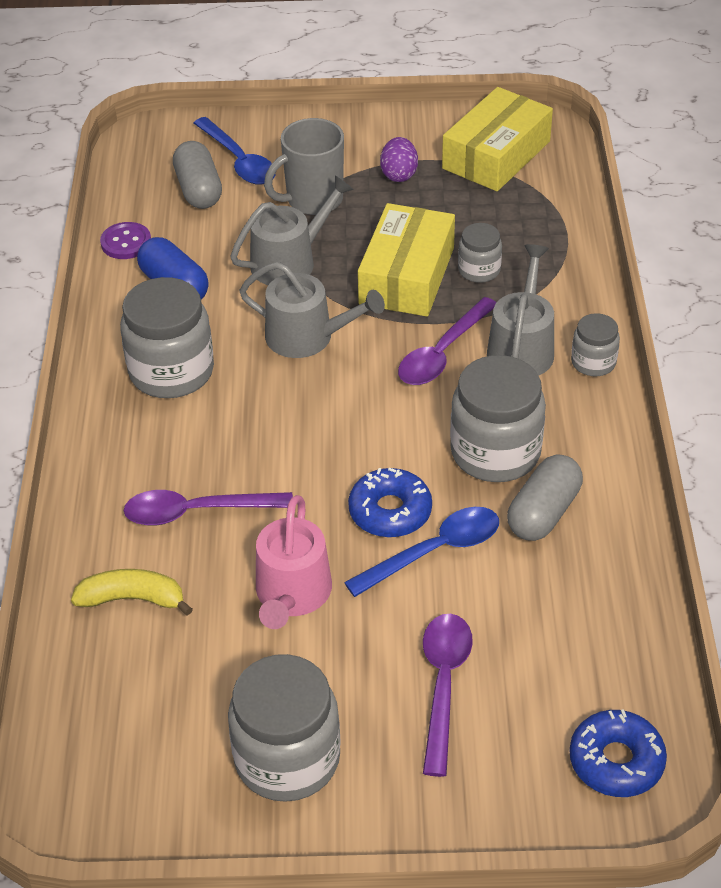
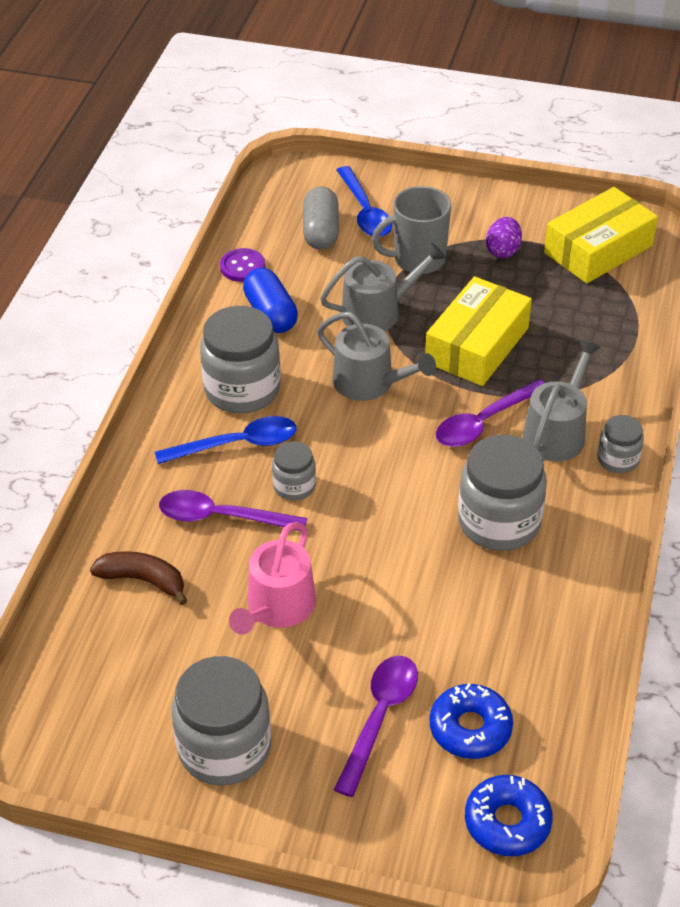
camera: 15 degrees right, 0 degrees up
yellow banana [71,569,193,616] -> brown banana [90,551,187,605]
blue spoon [344,507,499,597] -> blue spoon moved to [155,416,296,464]
blue donut [348,468,432,537] -> blue donut moved to [429,683,513,759]
grey jar [458,223,502,283] -> grey jar moved to [272,441,316,501]
grey capsule [507,455,583,541] -> none

